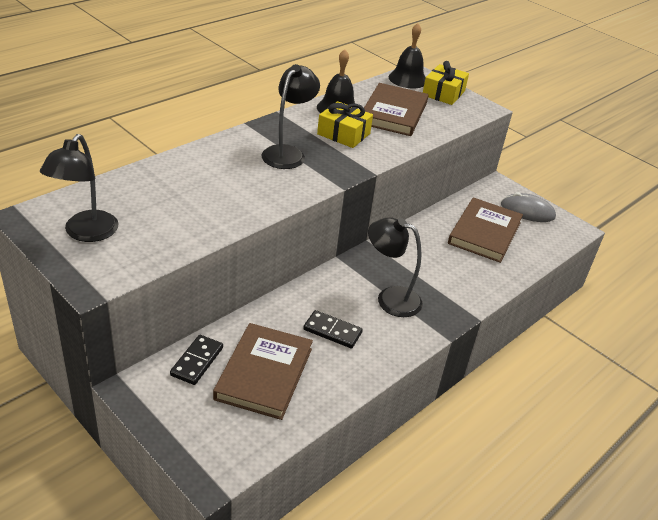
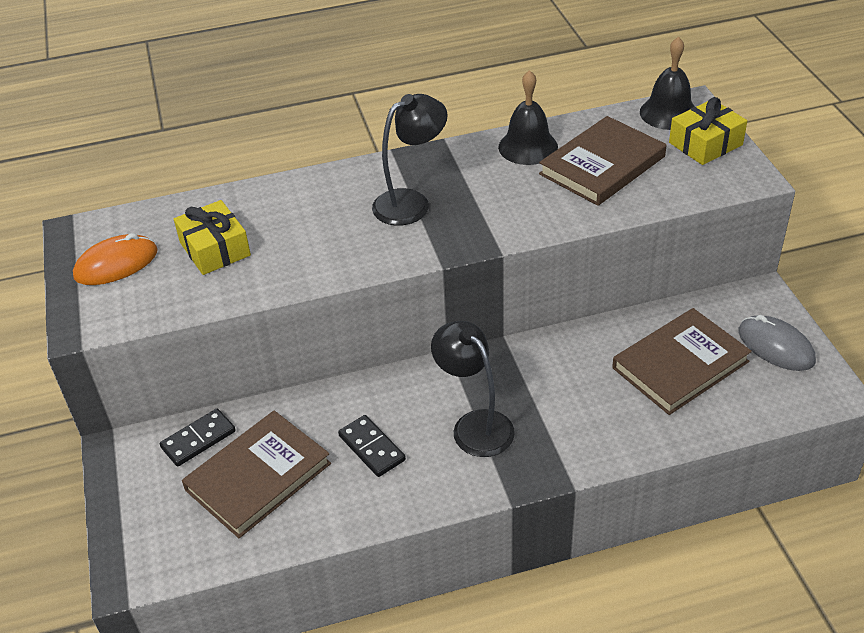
camera: 35 degrees right, 5 degrees up
black lamp [40,134,119,242] -> orange mouse [73,233,158,285]
yellow gift [317,101,373,148] -> yellow gift moved to [174,200,251,275]

